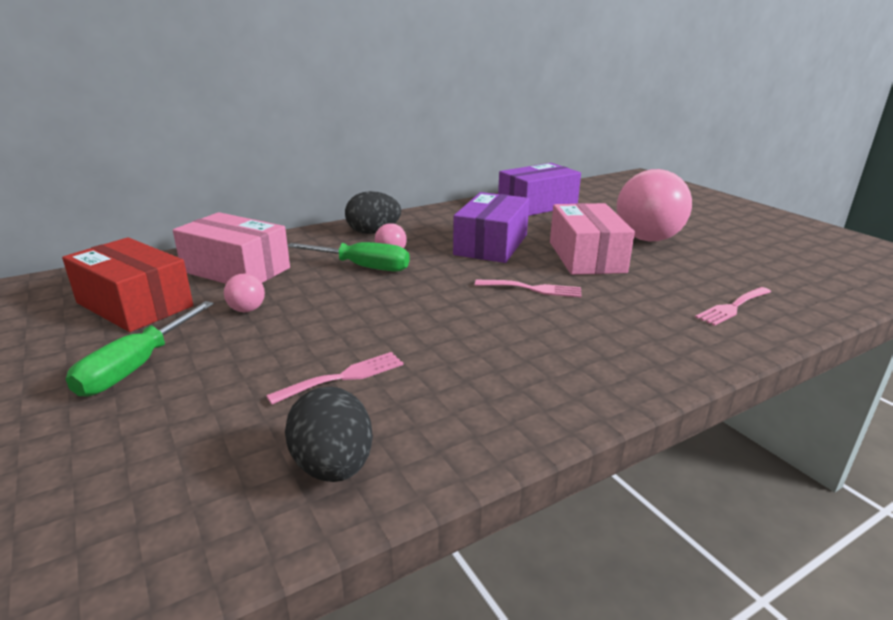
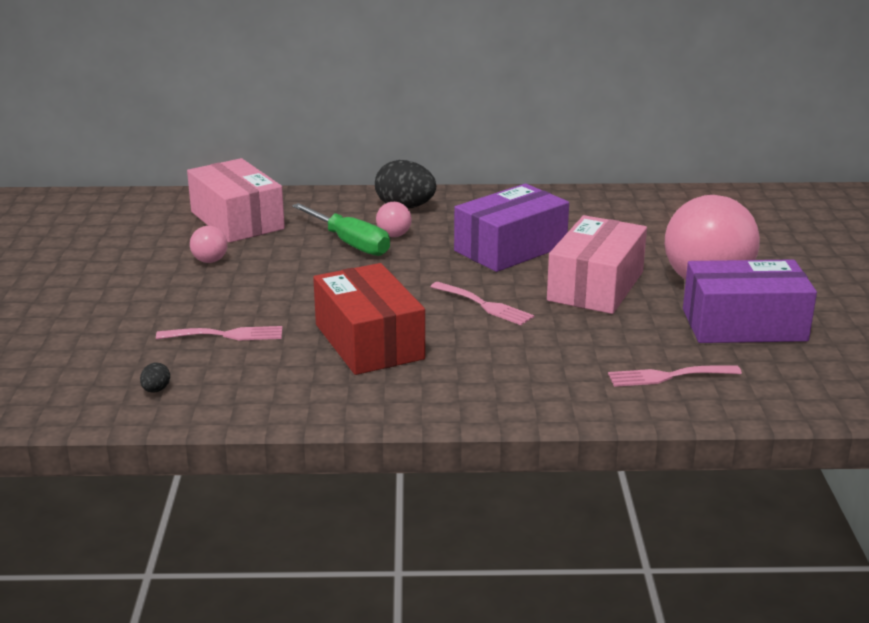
camera: 30 degrees right, 0 degrees up
red box [62,237,193,332] -> red box moved to [313,263,425,375]
green screwdriver [66,301,214,397] -> none
black egg [285,387,373,482] -> black egg [140,362,170,393], size x0.43
purple box [498,163,581,216] -> purple box moved to [683,259,817,343]

